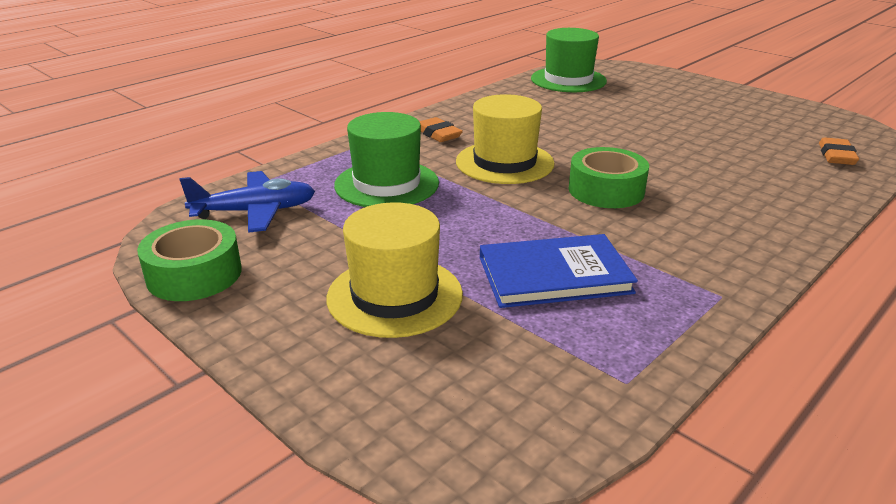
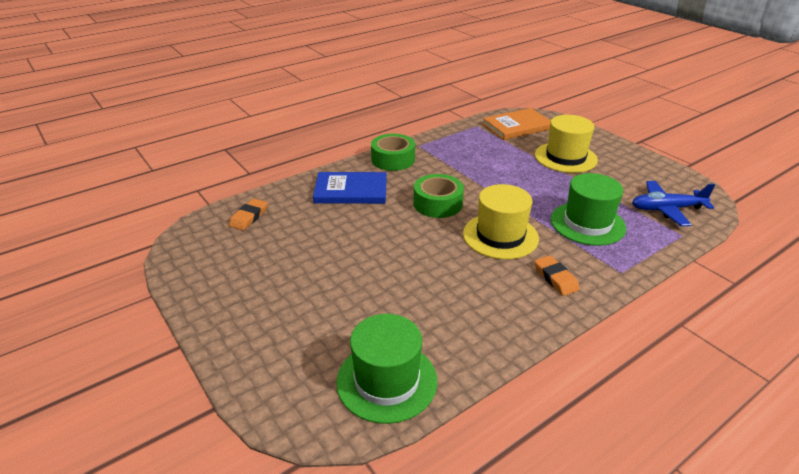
camera: 170 degrees left, 5 degrees up
green tape [137,219,242,301] -> green tape moved to [371,134,415,171]
blue book [480,234,638,308] -> blue book moved to [313,172,387,204]
none -> orange book [483,108,551,140]

